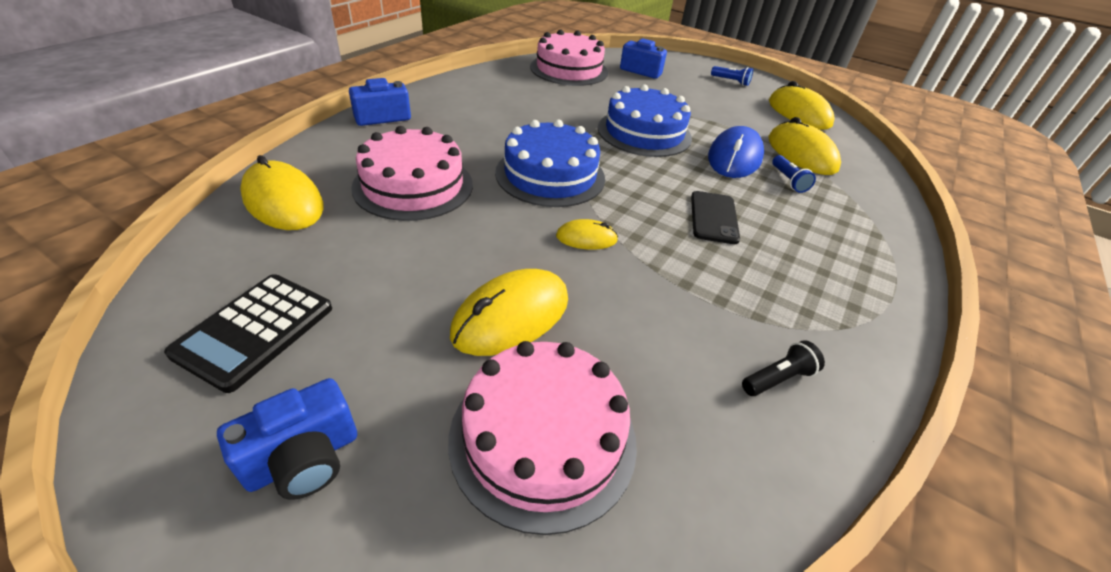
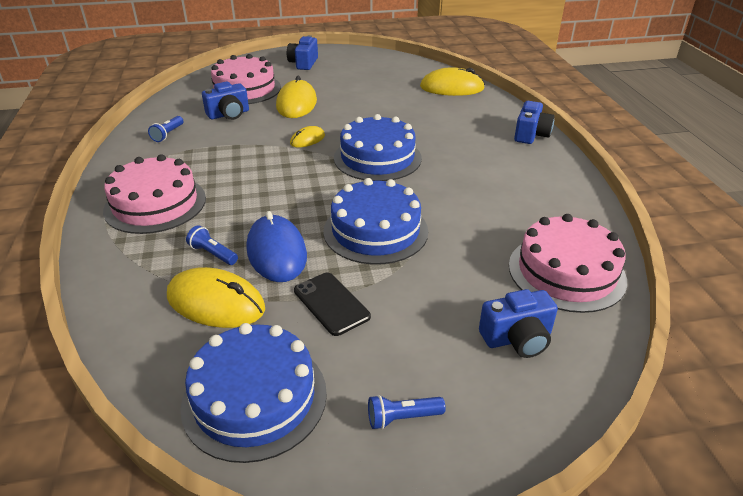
camera: 140 degrees right, 5 degrees down
black calculator [164,274,332,393] -> none
pink cake [351,126,473,221] -> pink cake moved to [103,154,206,234]
black phone [691,191,740,244] -> black phone moved to [294,273,371,336]
black flashlight [742,340,825,396] -> blue flashlight [148,116,184,142]
yellow mouse [769,81,835,130] -> blue cake [180,323,327,463]
none -> blue camera [202,81,249,120]

